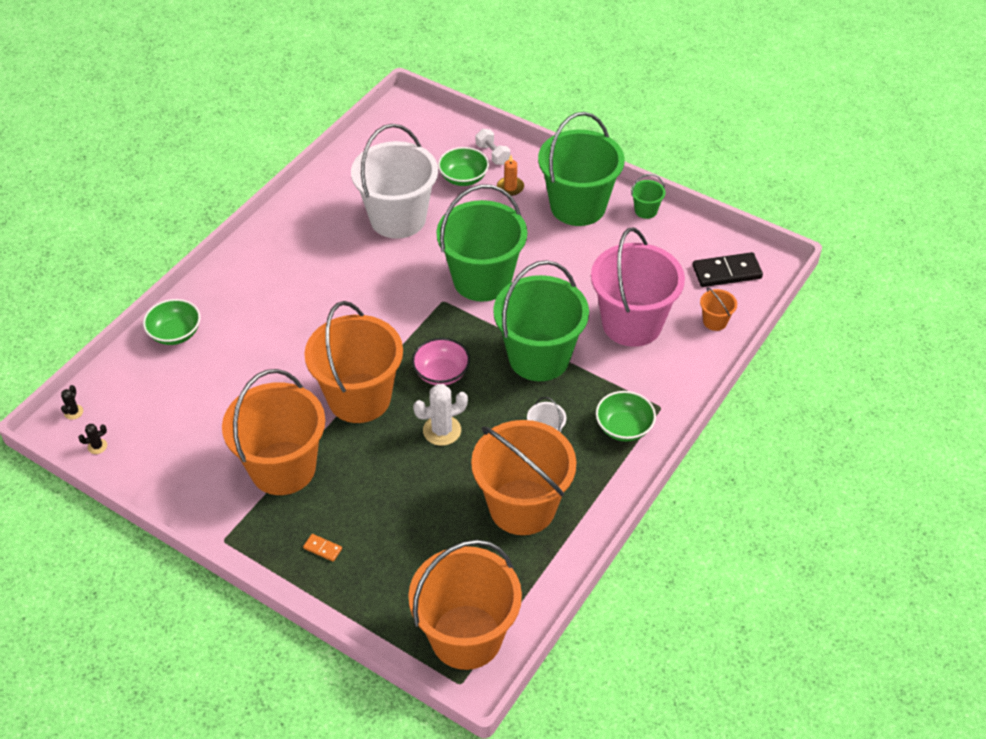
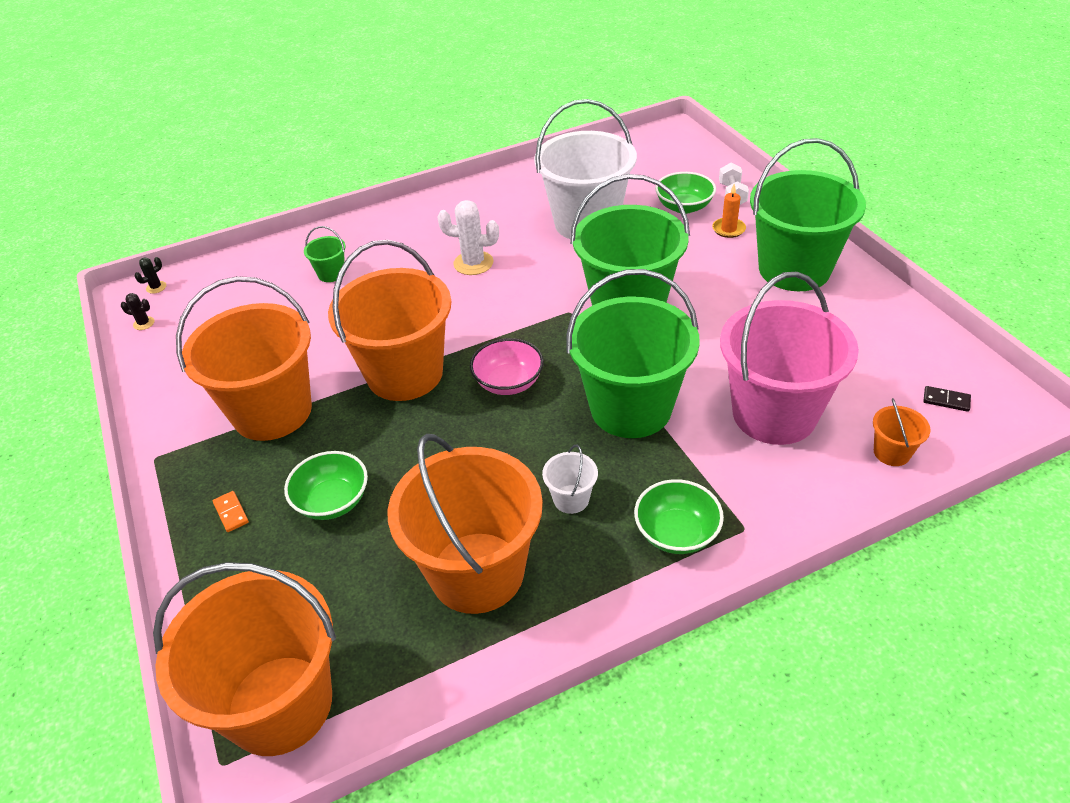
camera: 35 degrees right, 5 degrees down
green bowl [143,299,200,345] -> green bowl moved to [284,451,368,520]
white cactus [413,384,468,446] -> white cactus moved to [437,200,499,275]
green bucket [631,174,666,219] -> green bucket moved to [304,226,346,282]
black domino [693,252,763,287] -> black domino [923,386,971,412], size x0.47

